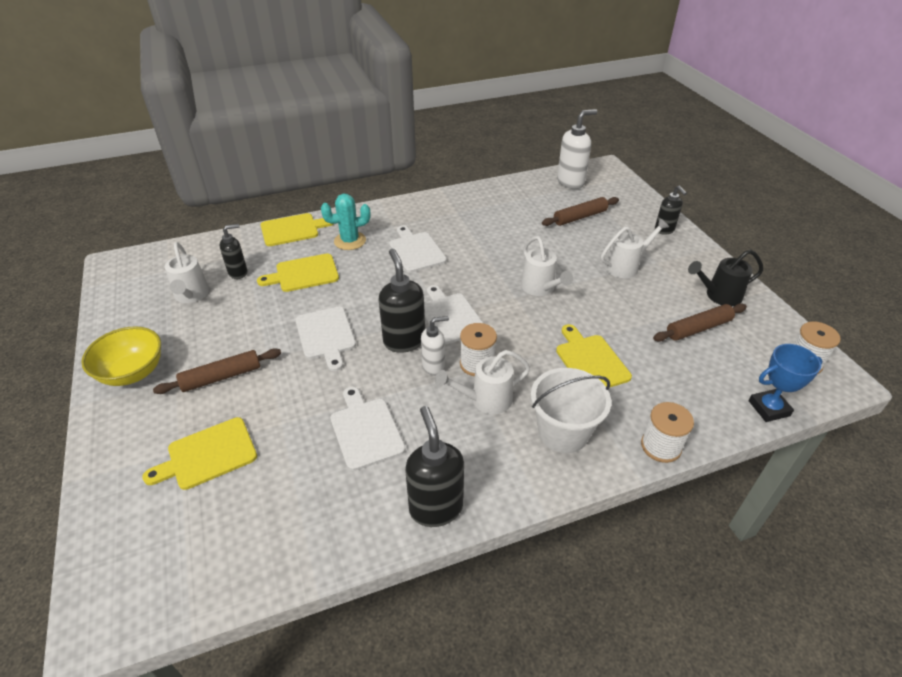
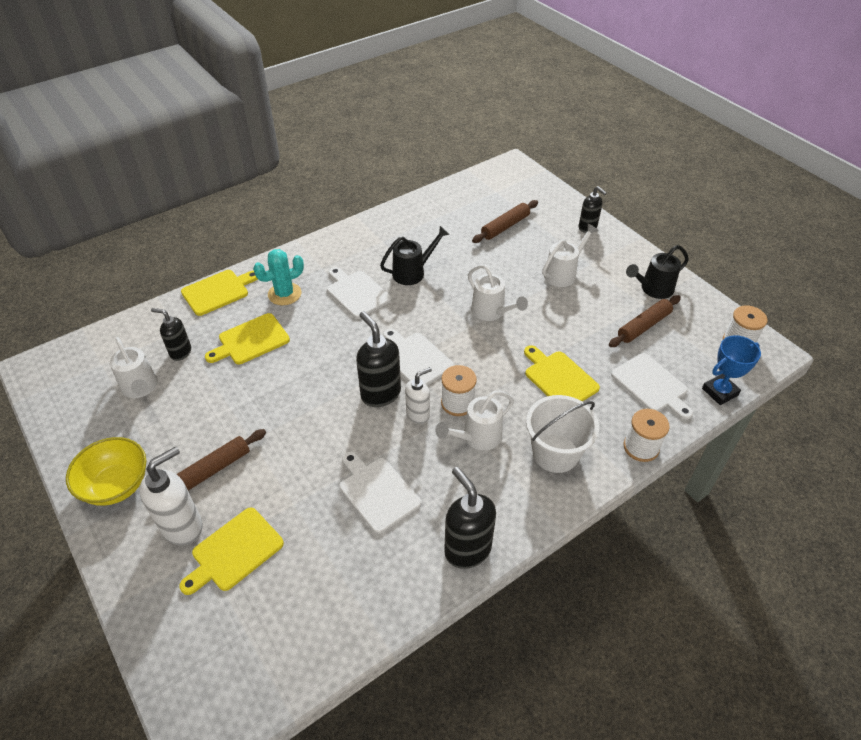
camera: 15 degrees left, 5 degrees up
black soap dispenser [219,224,247,279] -> black soap dispenser turned 120 degrees counterclockwise [151,308,191,361]
white cutting board [296,307,356,371] -> white cutting board moved to [611,353,693,420]
white soap dispenser [557,109,597,189] -> white soap dispenser moved to [139,446,203,546]
none -> black watering can [380,226,449,285]

